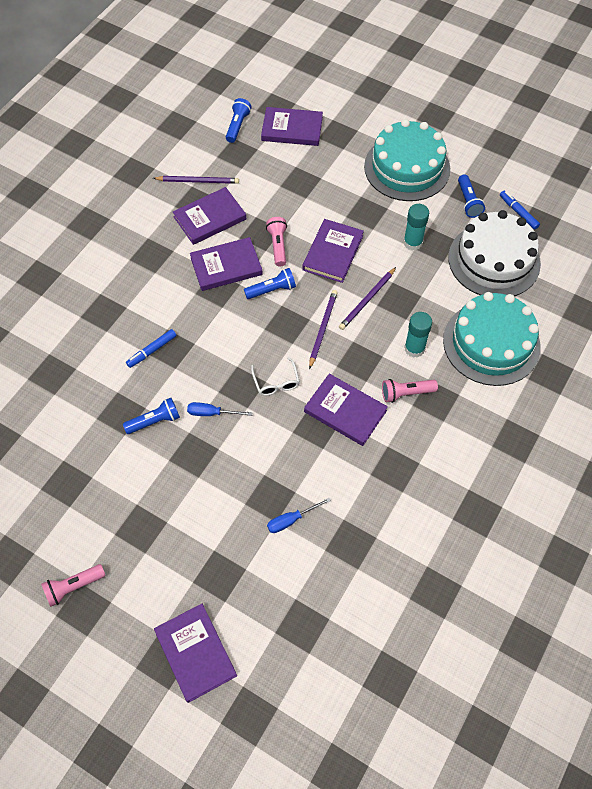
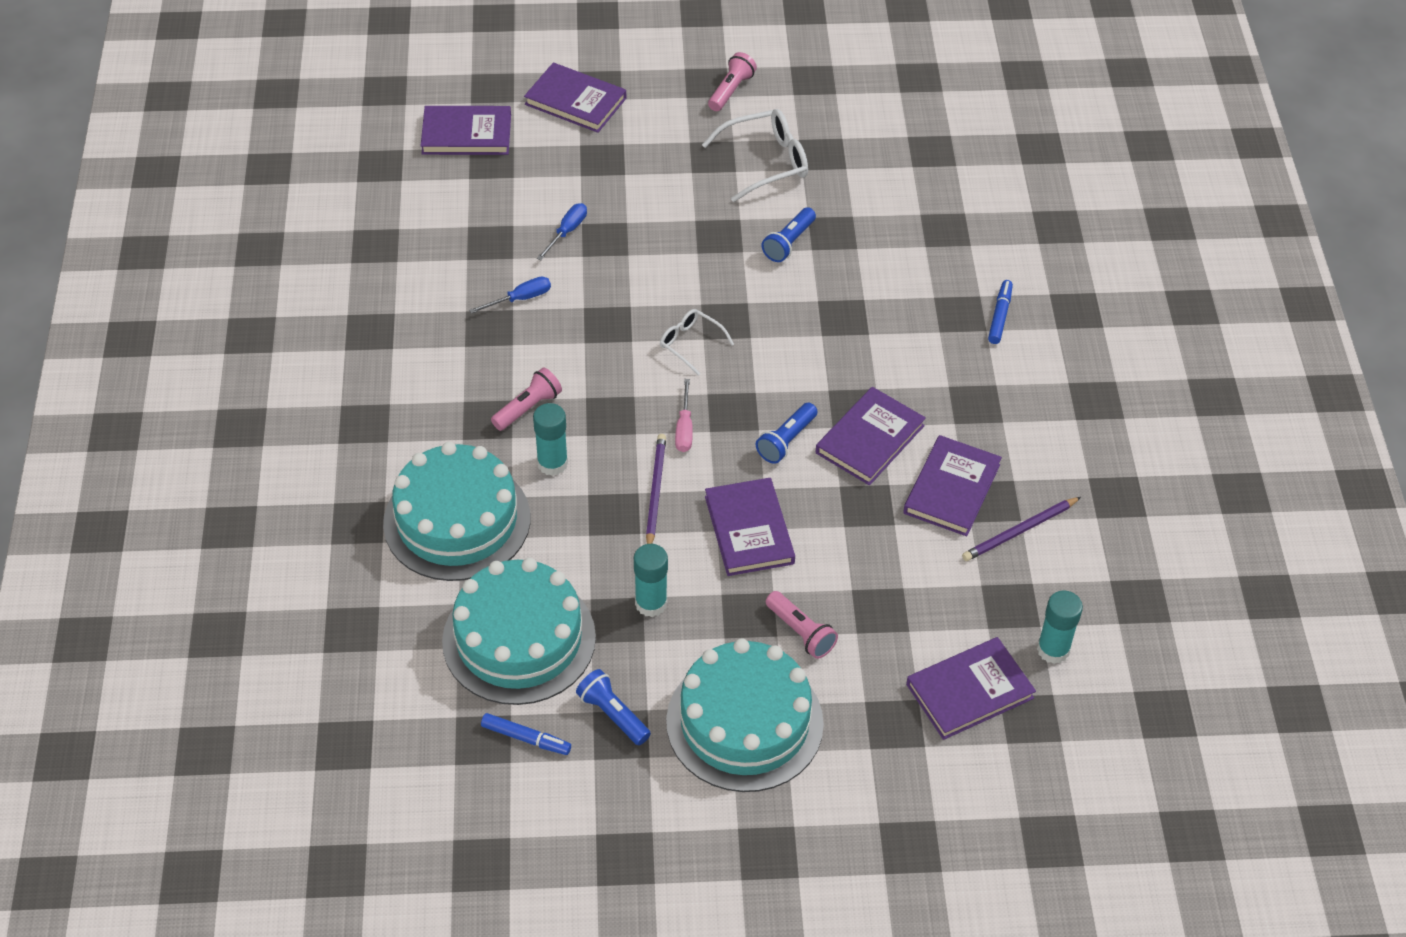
camera: 145 degrees right, 10 degrees down
blue marker [126,329,177,368] -> blue marker moved to [988,280,1013,344]
blue screwdriver [187,402,253,416] -> blue screwdriver moved to [469,277,551,314]
blue flashlight [226,98,252,143] -> turquoise glue stick [1037,590,1083,664]
pink flashlight [266,217,287,267] -> pink flashlight moved to [766,591,838,659]
purple book [304,374,388,446] -> purple book moved to [421,106,511,155]
purple pencil [309,290,338,369] -> pink screwdriver [675,379,693,452]
white cake [448,210,541,296] -> turquoise cake [442,558,596,705]
none -> white glasses [702,109,808,202]

